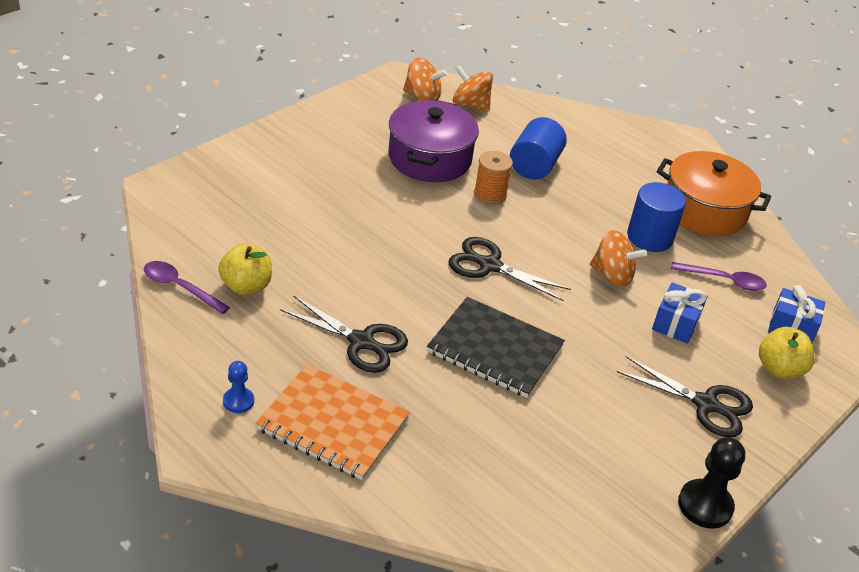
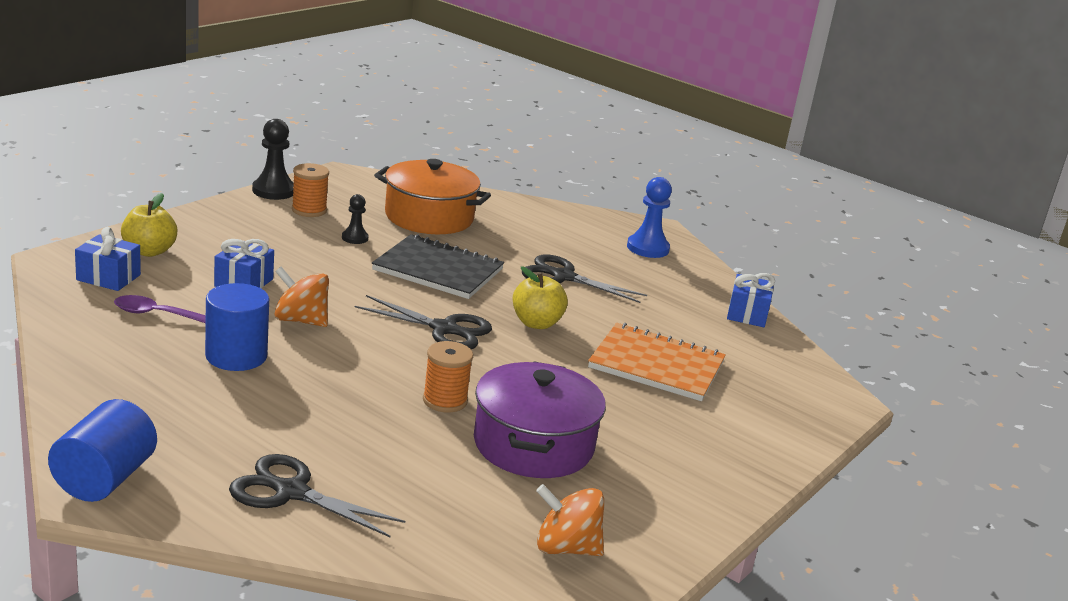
camera: 175 degrees right, 15 degrees down
purple spoon [144,261,230,314] -> blue gift [727,273,775,327]
yellow apple [219,243,272,295] -> yellow apple moved to [513,266,568,329]
blue pawn [223,361,254,413] -> blue pawn [627,177,672,258], size x1.71
orange notebook [255,364,410,480] -> orange notebook moved to [588,323,726,401]
orange spinning top [453,65,493,111] -> none
blue cylinder [510,117,567,180] -> blue cylinder moved to [48,399,157,502]
black scissors [617,356,753,437] -> black scissors moved to [229,454,405,537]
orange pot [657,151,771,236] -> orange pot moved to [374,159,491,234]
none -> orange spool [292,163,329,217]
none -> black pawn [342,194,369,244]

